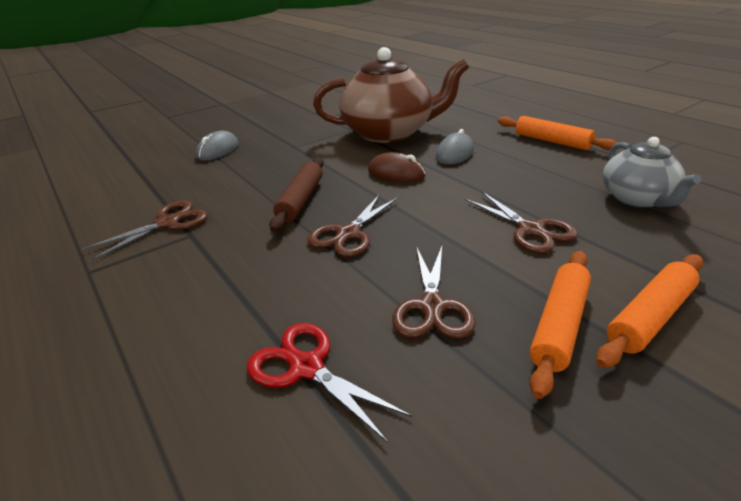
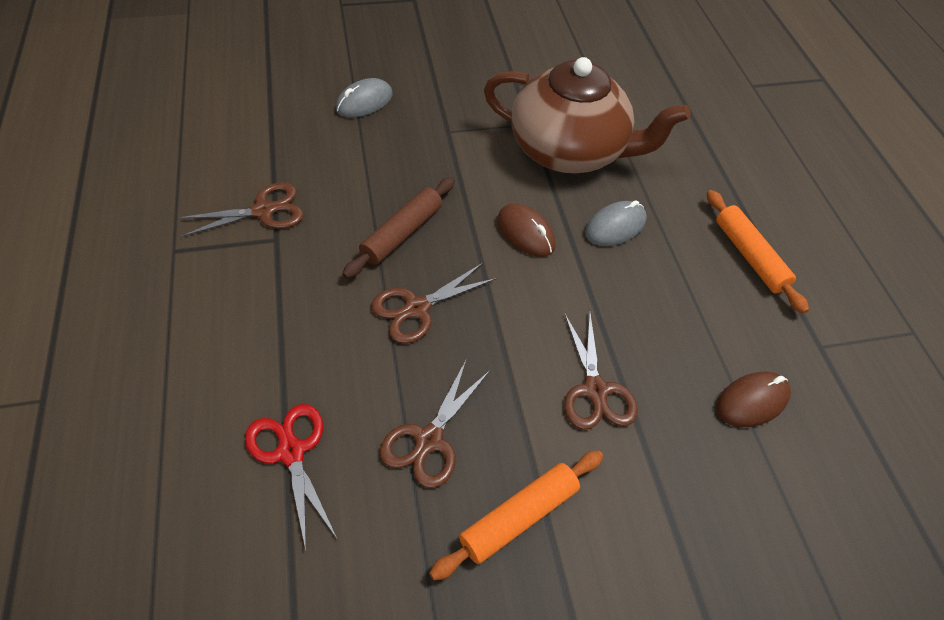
camera: 20 degrees right, 20 degrees up
orange rolling pin [596,254,703,368] -> none
grey teapot [603,137,701,208] -> brown mouse [716,371,791,427]

